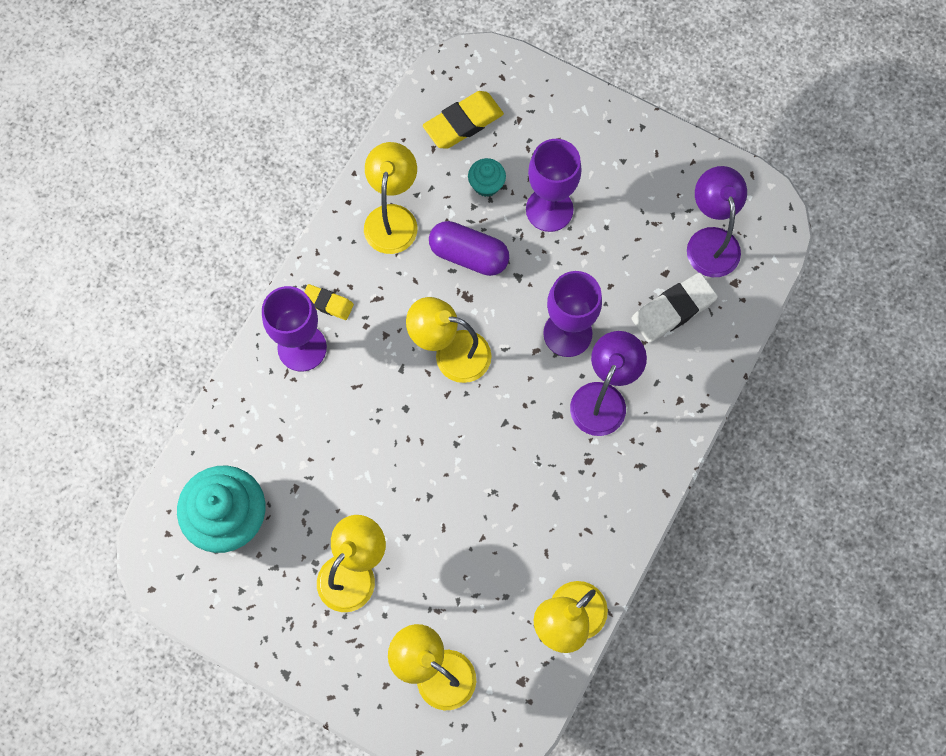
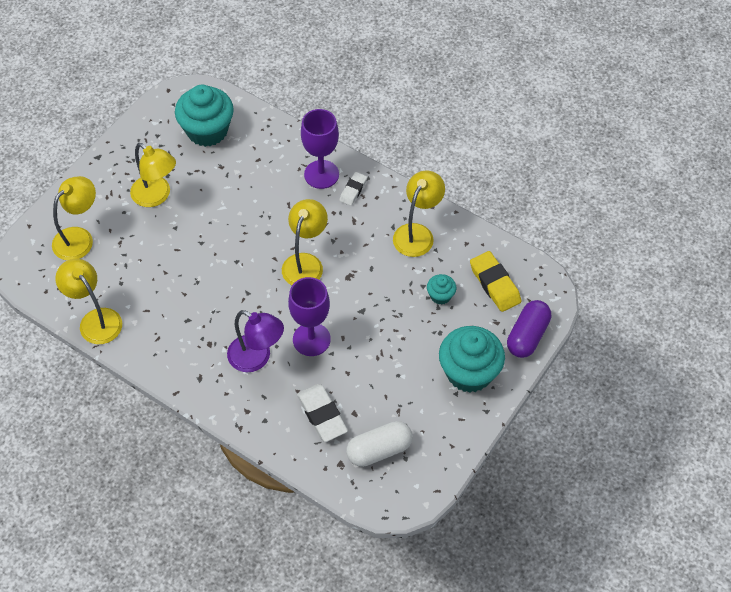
camera: 95 degrees right, 15 degrees down
yellow eraser [304,284,354,320] -> white eraser [339,172,367,206]
yellow lamp [364,142,417,254] -> yellow lamp turned 75 degrees counterclockwise [393,170,445,257]
purple capsule [429,221,509,276] -> purple capsule moved to [507,300,551,358]
purple goblet [526,139,582,232] -> none
purple lamp [687,166,747,277] -> white capsule [346,421,413,467]
none -> turquoise cupcake [439,326,505,393]

